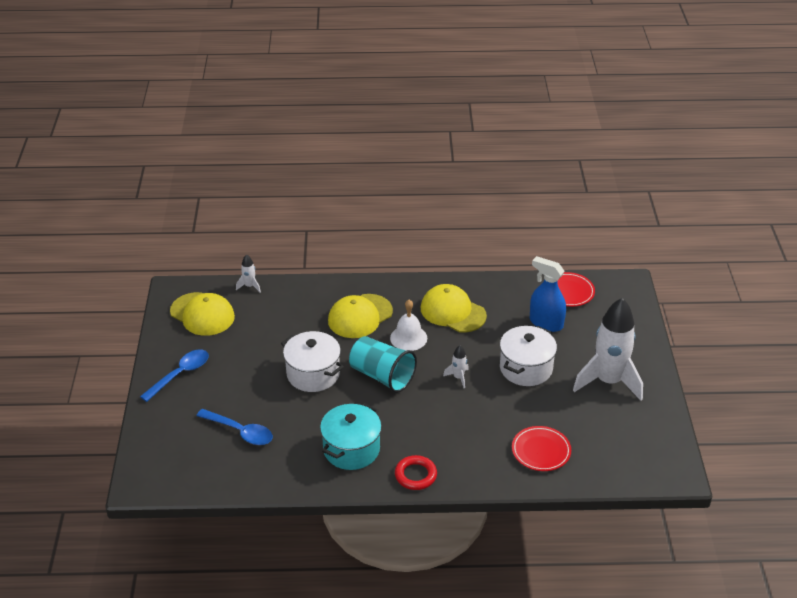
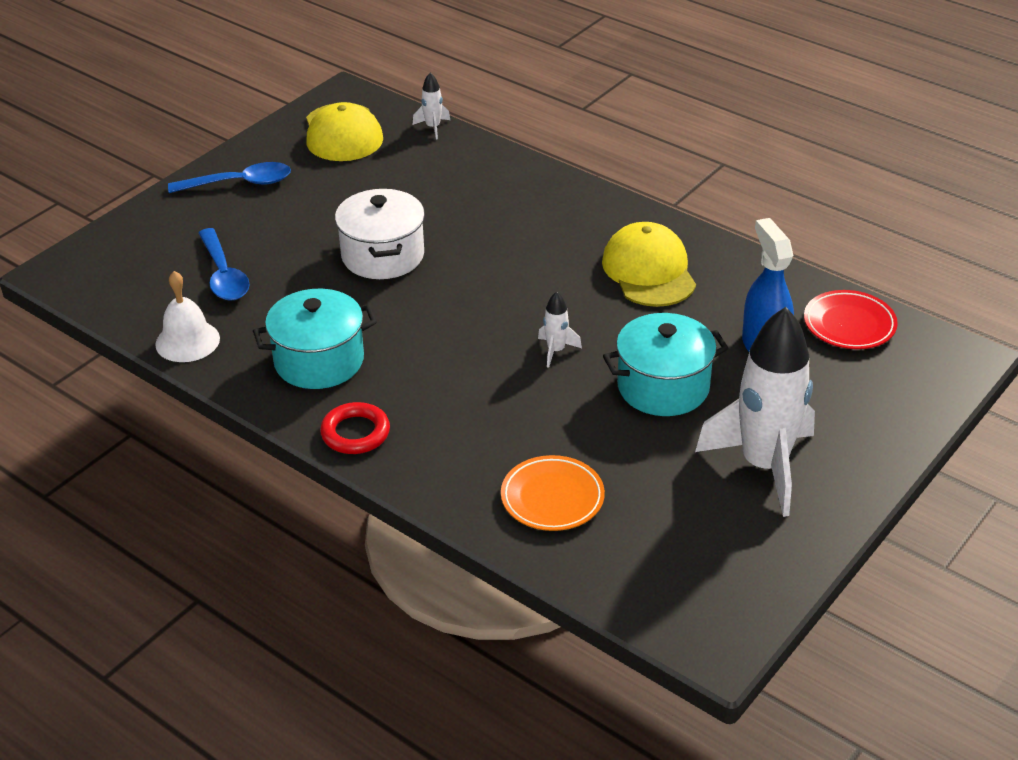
camera: 40 degrees right, 0 degrees up
yellow cap [328,294,393,338] -> none
turquoise cup [349,336,417,393] -> none
white bell [390,300,427,351] -> white bell moved to [155,271,220,362]
white pot [500,326,557,386] -> turquoise pot [603,313,729,416]
red plate [512,426,571,471] -> orange plate [501,455,605,531]

